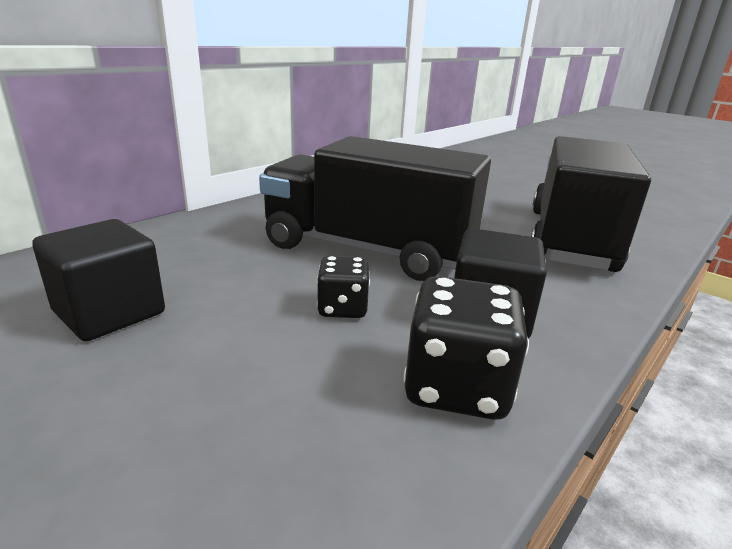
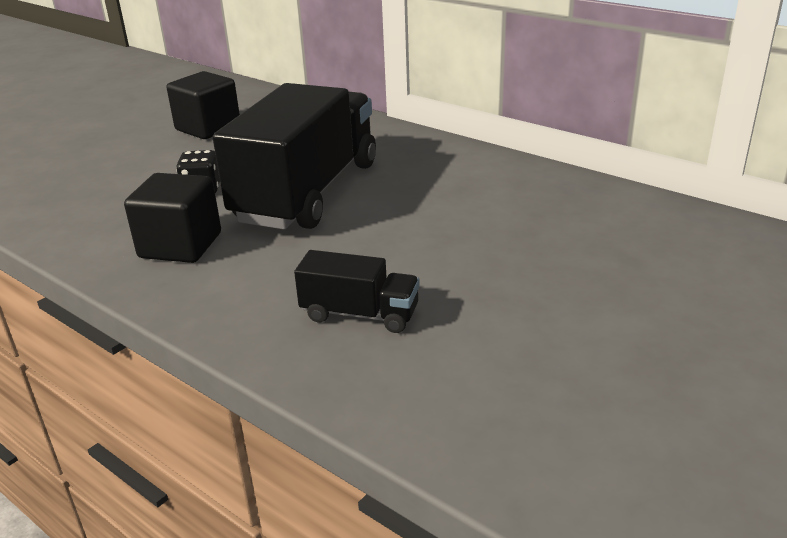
camera: 90 degrees right, 5 degrees up
black dice [404,276,529,420] -> none
black truck [531,136,651,272] -> black truck [294,250,420,333], size x0.45

